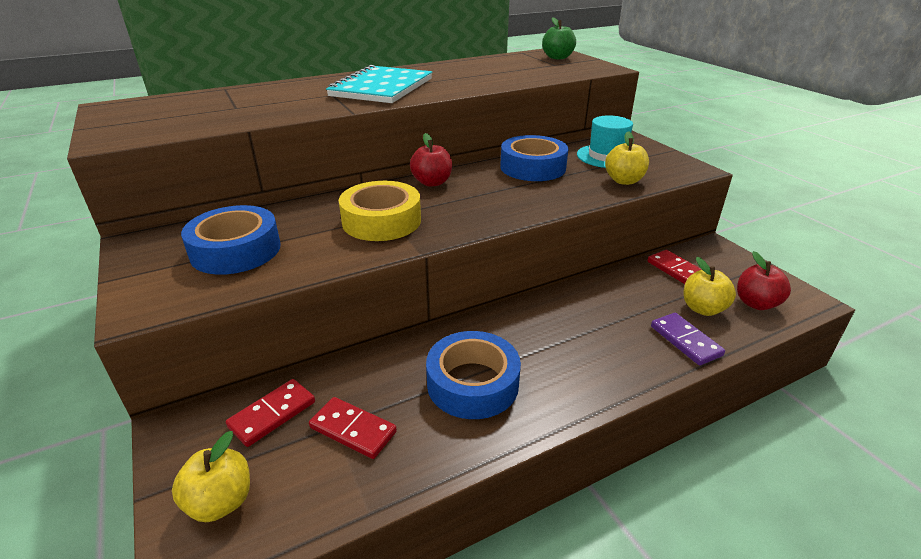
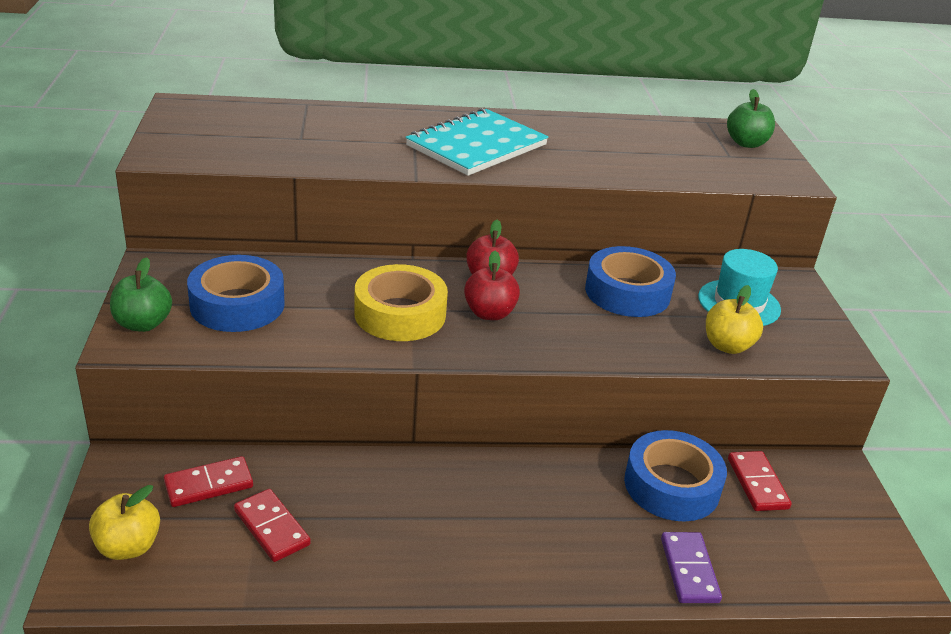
camera: 20 degrees right, 0 degrees up
blue tape [426,331,521,419] -> blue tape moved to [624,430,727,521]
yellow apple [684,257,736,316] -> none
red apple [737,251,791,310] -> red apple moved to [464,251,520,320]
none -> green apple [110,257,172,332]

